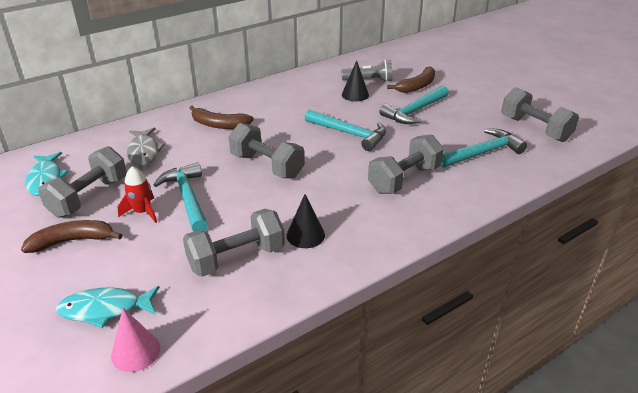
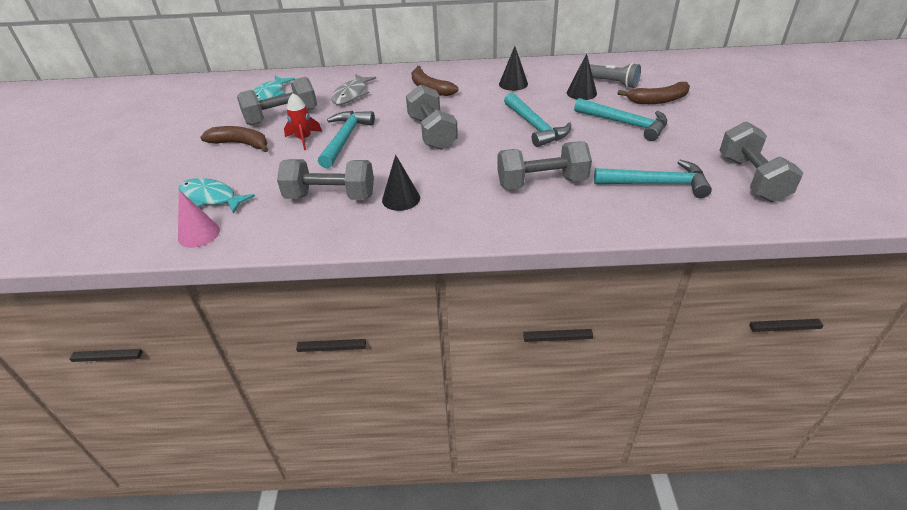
camera: 35 degrees right, 5 degrees up
turquoise hammer [379,86,449,124] -> turquoise hammer turned 135 degrees counterclockwise [574,98,667,141]
none -> black cone [499,46,528,91]

